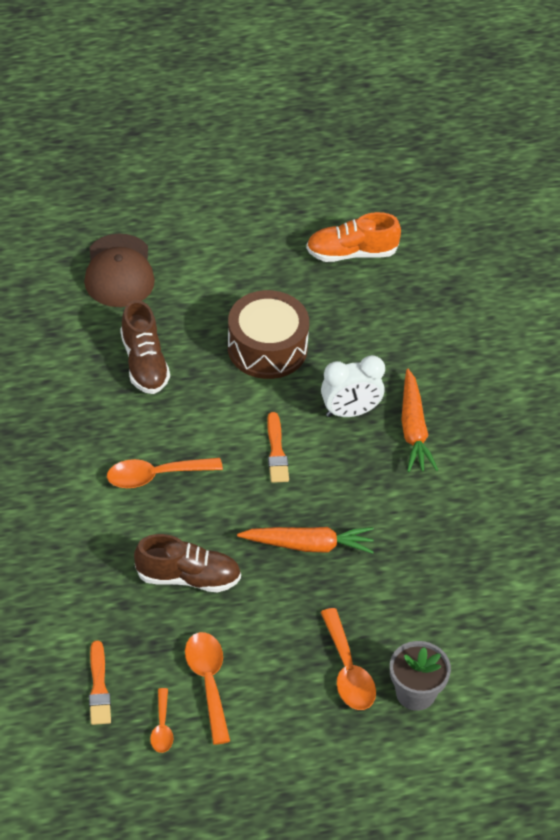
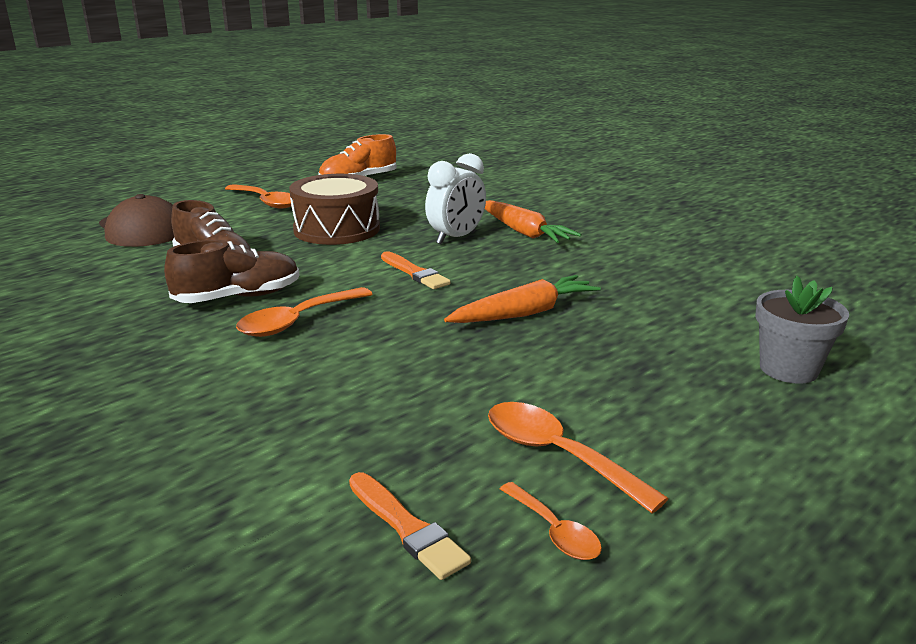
camera: 30 degrees left, 25 degrees down
brown shoe [134,534,241,593] -> brown shoe moved to [164,240,299,303]
orange spoon [321,608,376,710] -> orange spoon moved to [225,184,294,209]

